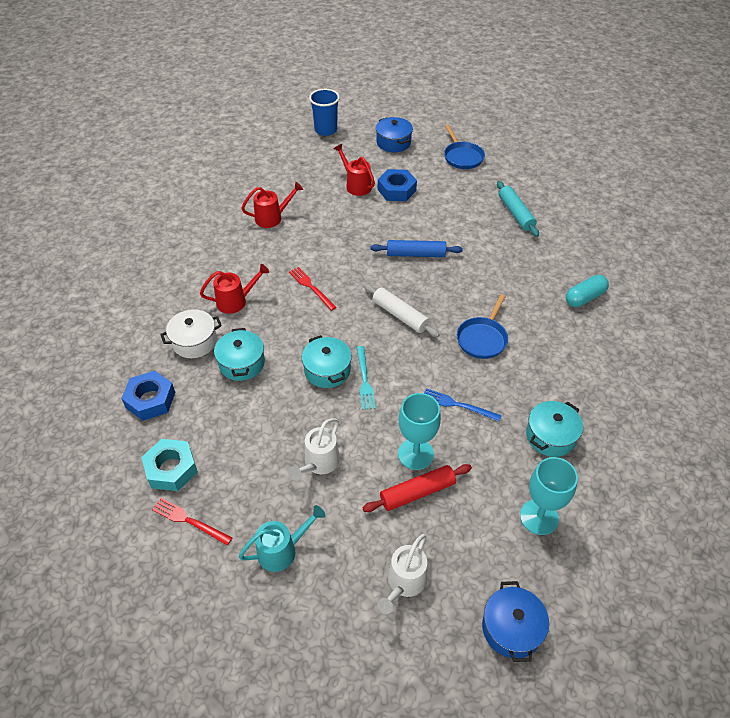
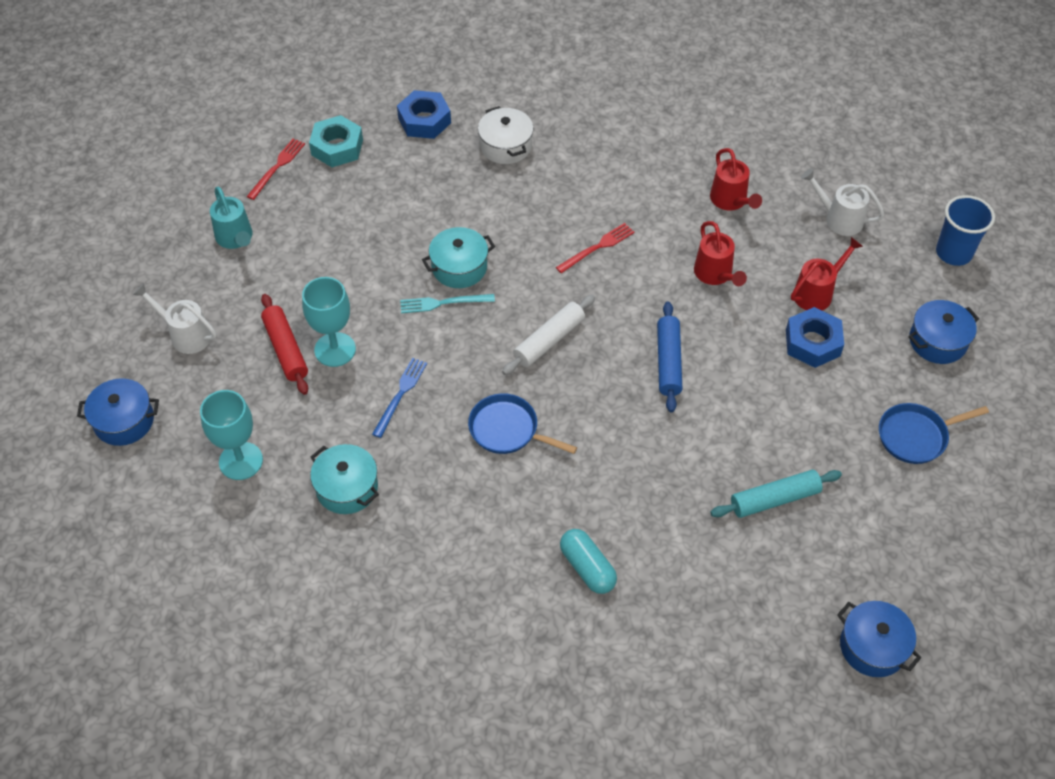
camera: 90 degrees right, 5 degrees up
red watering can [200,264,269,314] -> red watering can moved to [694,221,747,286]
turquoise pot [214,328,265,381] -> none
white watering can [288,418,340,481] -> white watering can moved to [801,168,884,236]
none -> blue pot [837,601,921,677]

